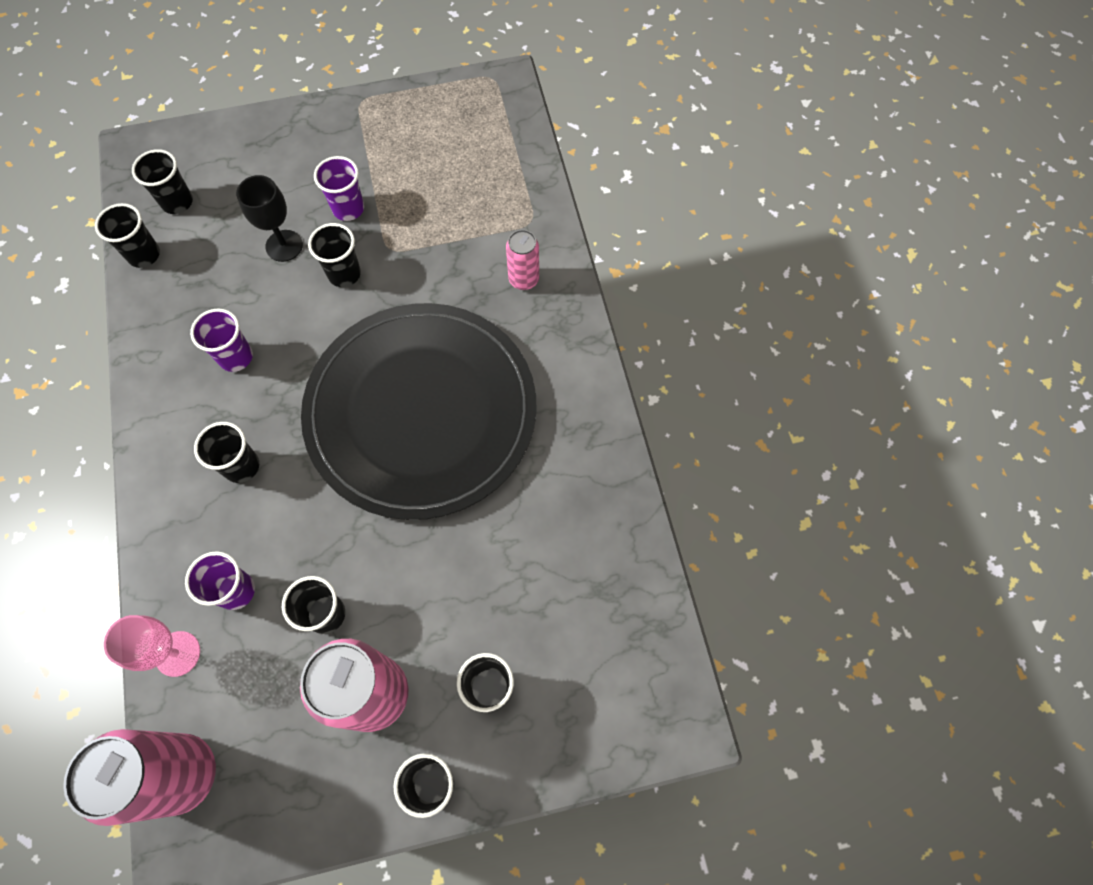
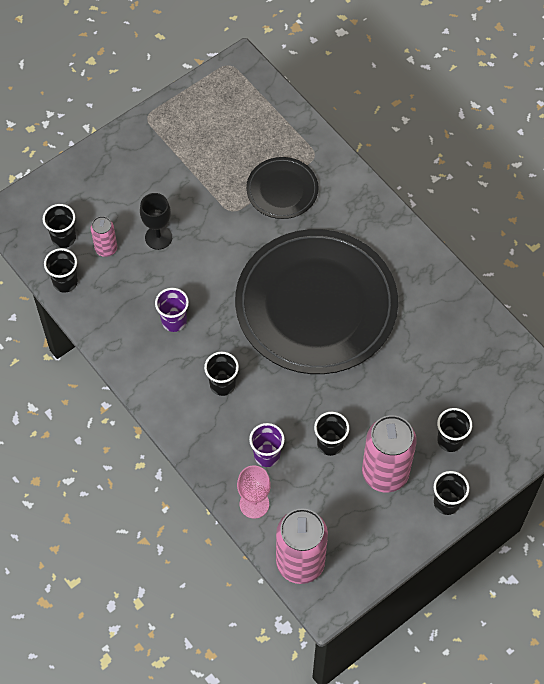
camera: 25 degrees left, 5 degrees down
black cup [308,223,361,287] -> none
purple cup [314,156,364,221] -> none
pink can [506,230,539,290] -> pink can moved to [91,216,117,257]
none -> black plate [246,157,319,219]

